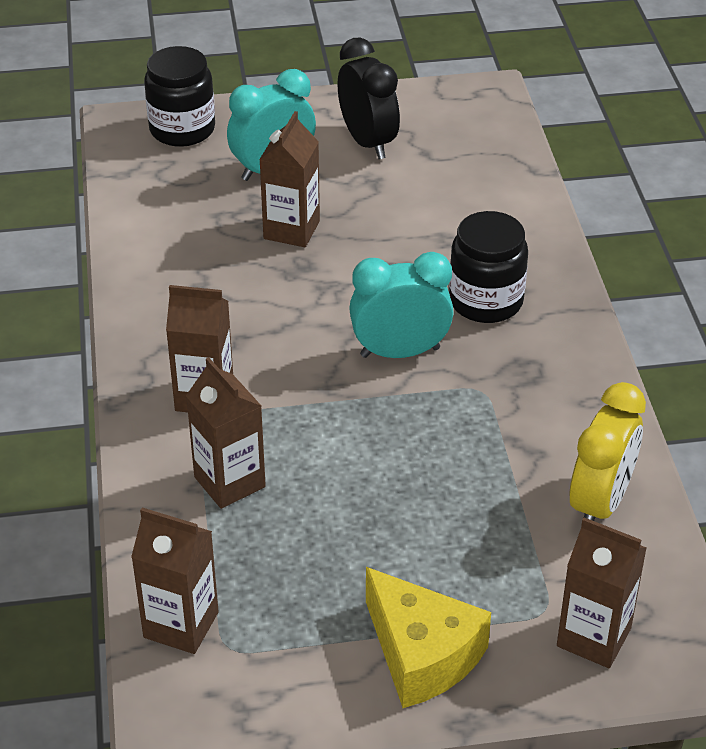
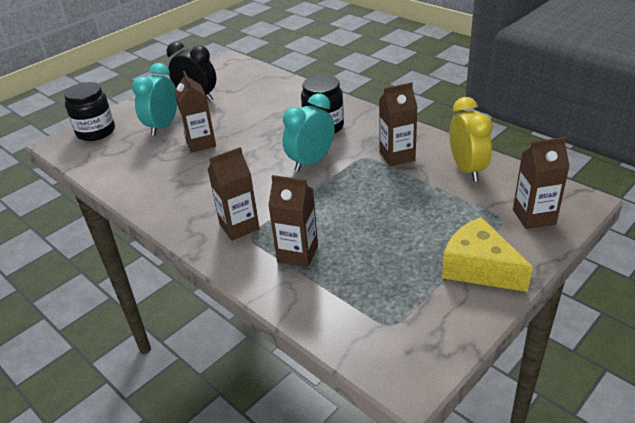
camera: 35 degrees left, 5 degrees down
brown carton [131,508,219,654] -> brown carton moved to [379,82,418,167]
yellow cheese [366,567,491,708] -> yellow cheese turned 150 degrees counterclockwise [442,217,533,292]

